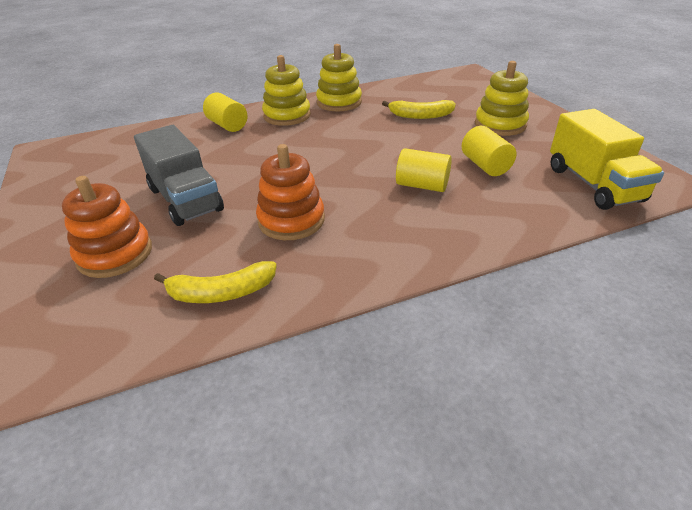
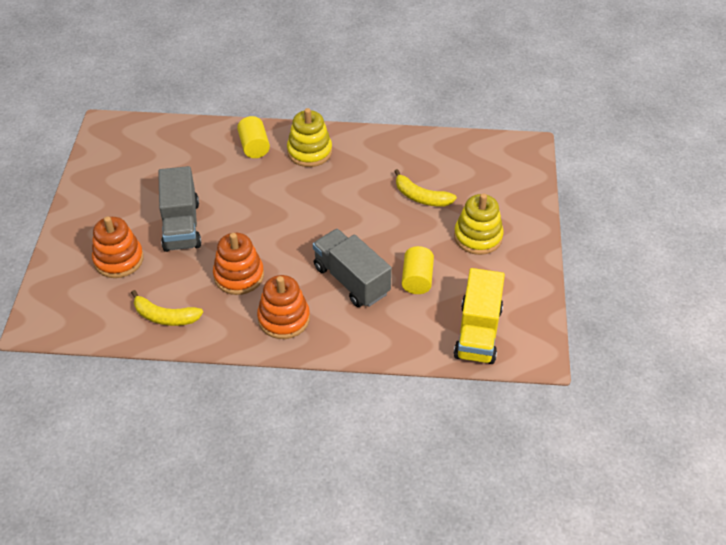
camera: 25 degrees right, 10 degrees up
yellow stacking toy [316,44,362,111] -> none
yellow cylinder [396,148,452,192] -> grey truck [313,229,392,307]
none -> orange stacking toy [257,275,310,339]

